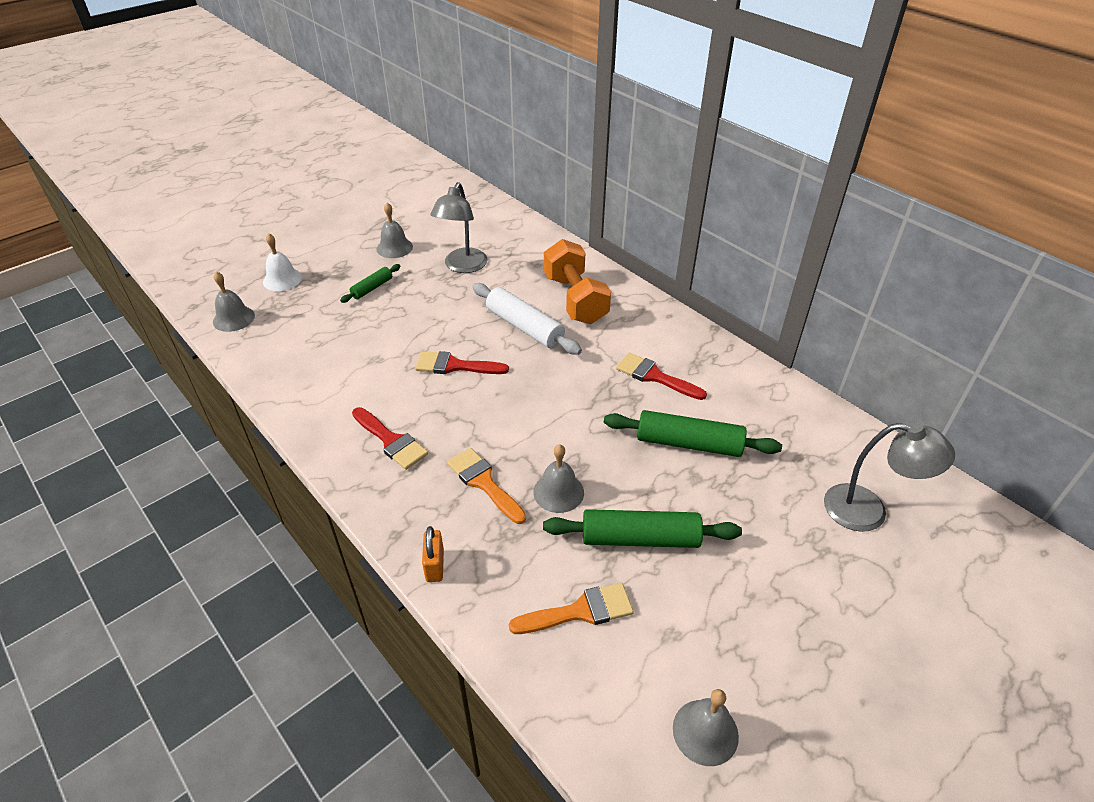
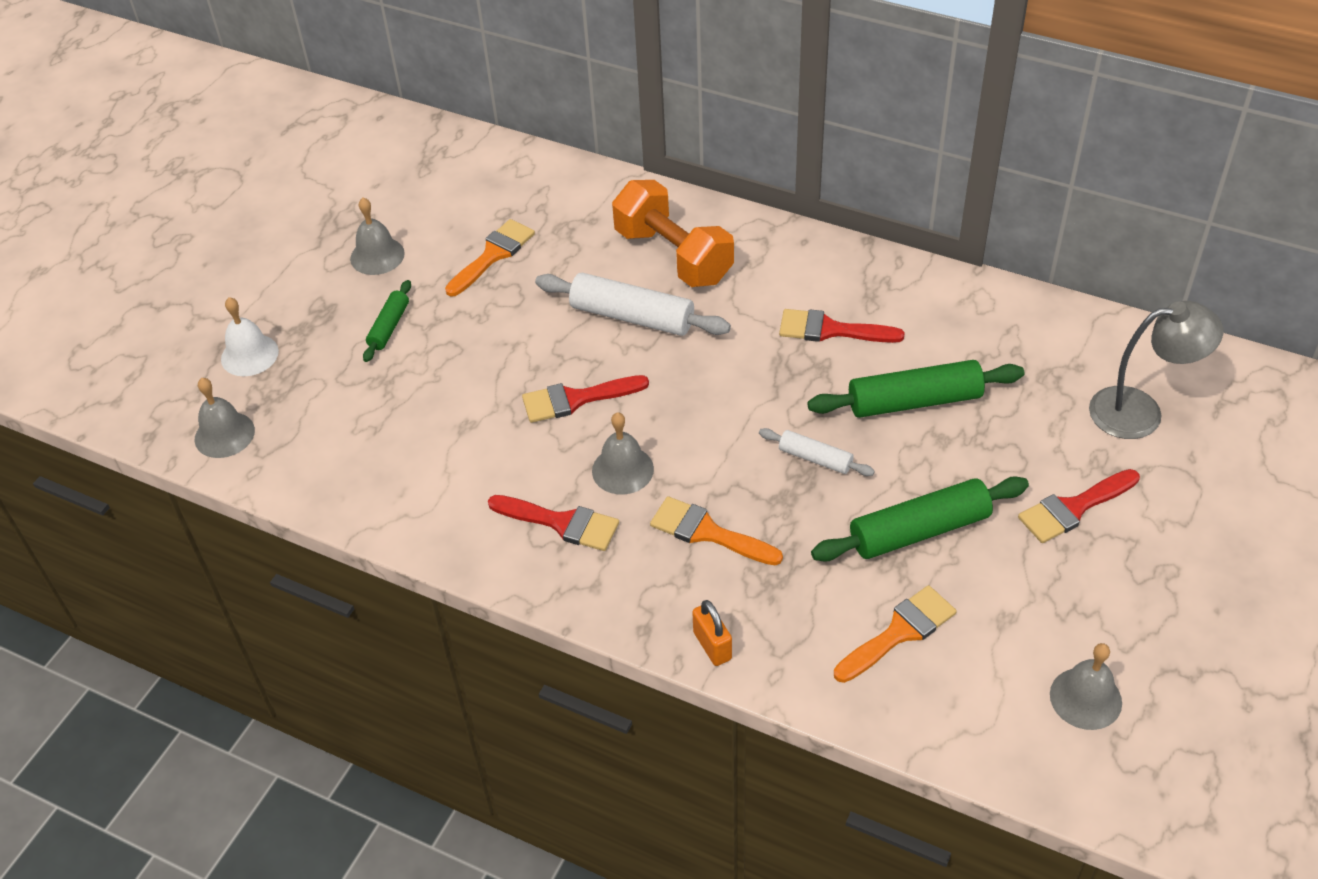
camera: 20 degrees left, 5 degrees up
grey lamp [430,182,487,273] -> orange brush [445,219,535,297]
grey bell [533,444,584,513] -> grey bell moved to [592,412,654,495]
none -> white rolling pin [759,428,875,476]
none -> red brush [1018,469,1140,543]

